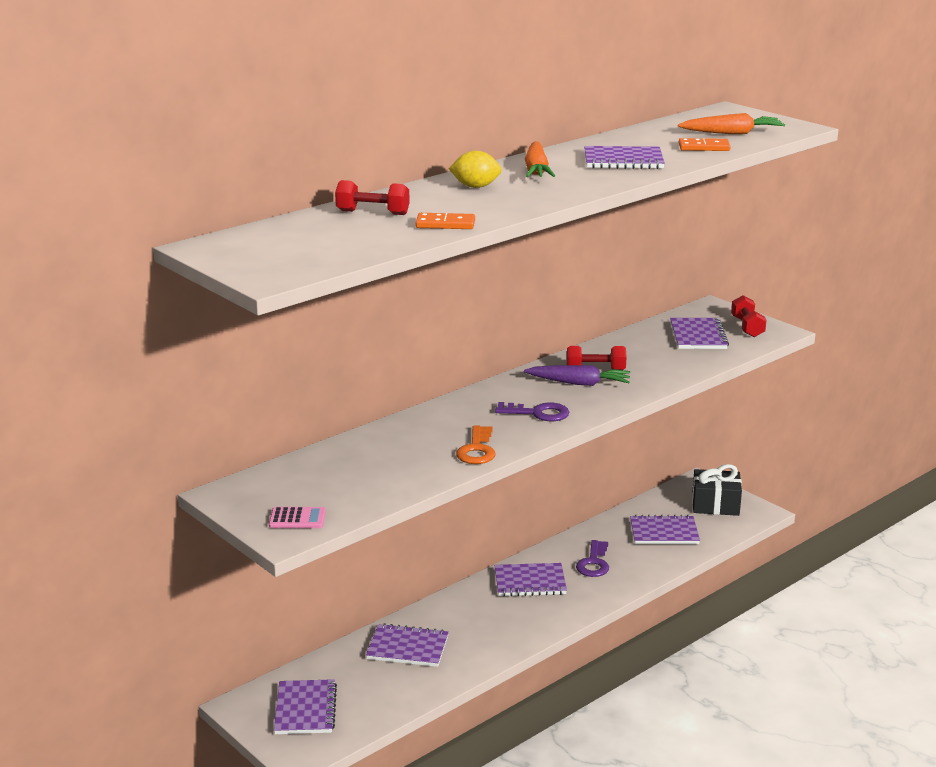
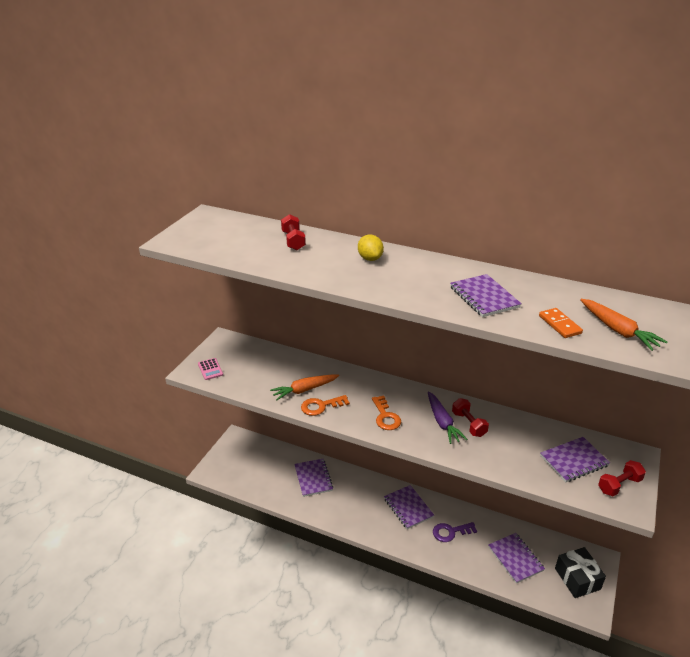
camera: 65 degrees right, 10 degrees up
purple notebook [274,679,337,734] -> none
orange domino [416,213,475,229] -> none
purple key [495,402,570,421] -> orange key [372,395,401,430]
orange carrot [525,141,555,177] -> orange carrot moved to [270,375,339,401]

